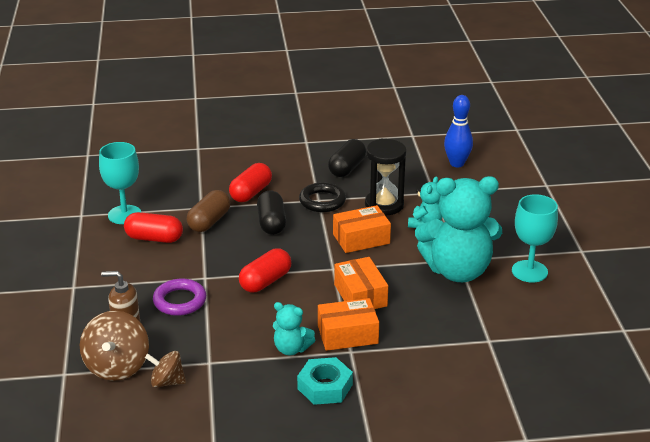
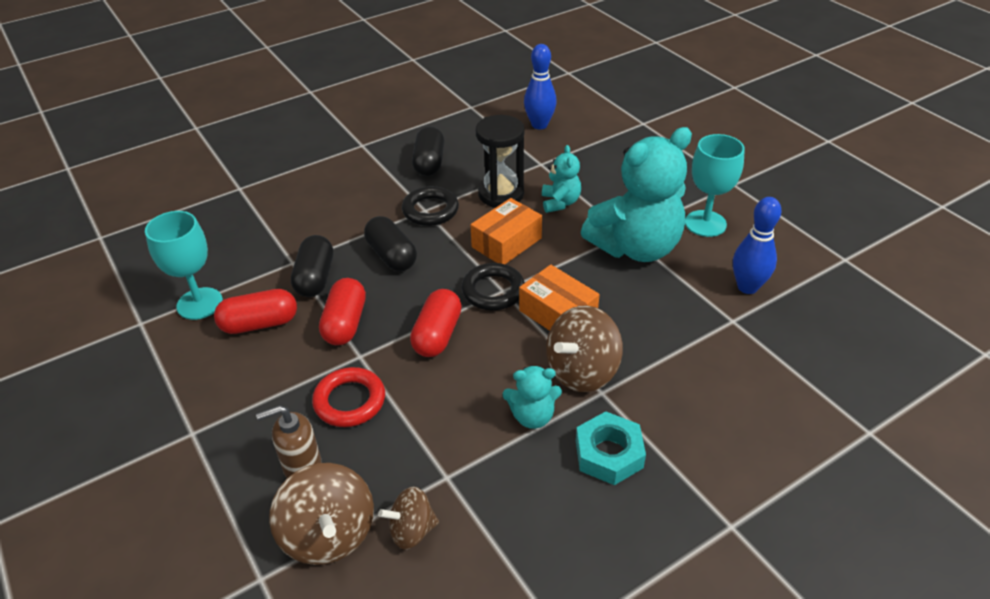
camera: 25 degrees left, 10 degrees up
purple ring [153,279,206,316] -> red ring [312,367,385,427]
brown capsule [187,190,230,232] -> black capsule [291,235,333,297]
red capsule [229,163,272,202] -> red capsule moved to [319,278,366,345]
orange box [318,298,379,351] -> brown spinning top [546,305,623,392]
none -> black ring [461,263,525,310]
none -> blue bowling pin [733,197,782,294]

